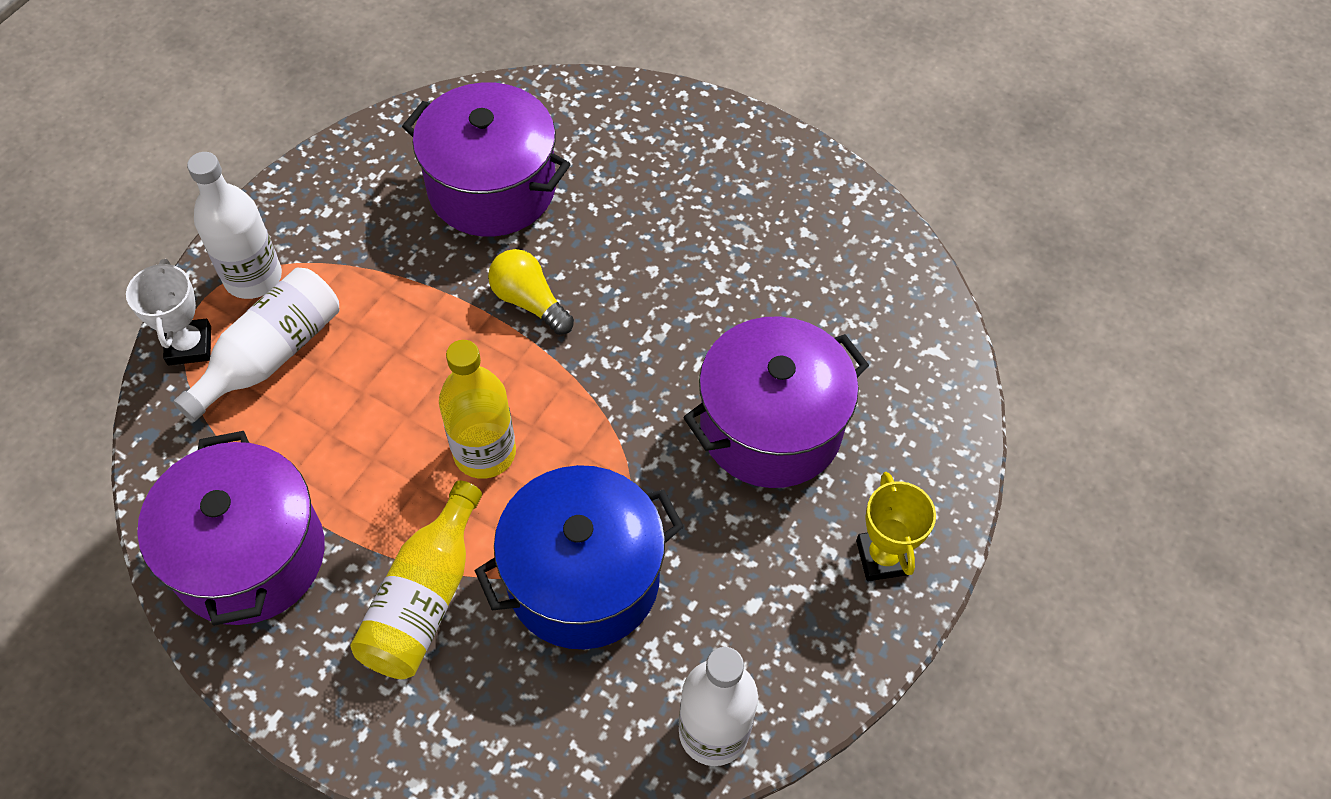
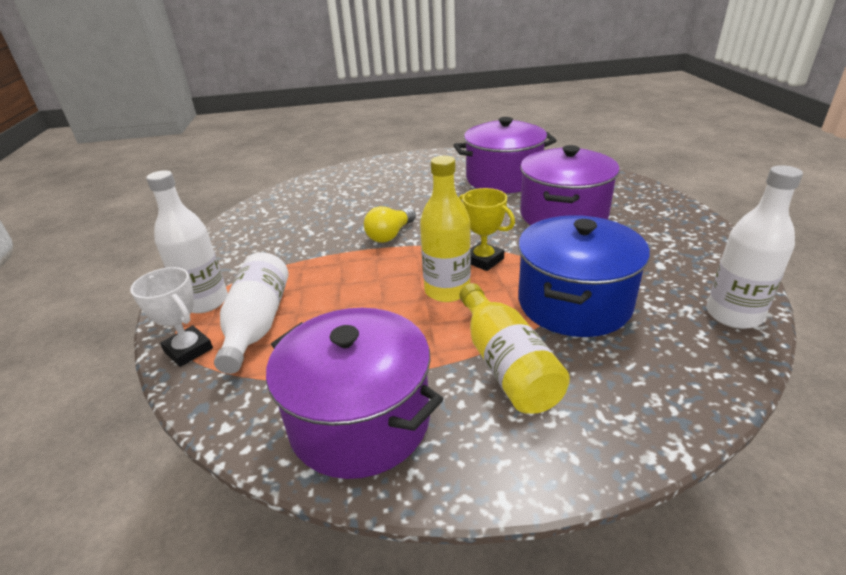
camera: 35 degrees left, 25 degrees down
purple pot [402,83,571,236] -> purple pot moved to [454,117,557,193]
yellow light bulb [488,249,574,335] -> yellow light bulb turned 60 degrees counterclockwise [364,206,416,243]
yellow trophy [856,472,936,581] -> yellow trophy moved to [459,188,515,271]

